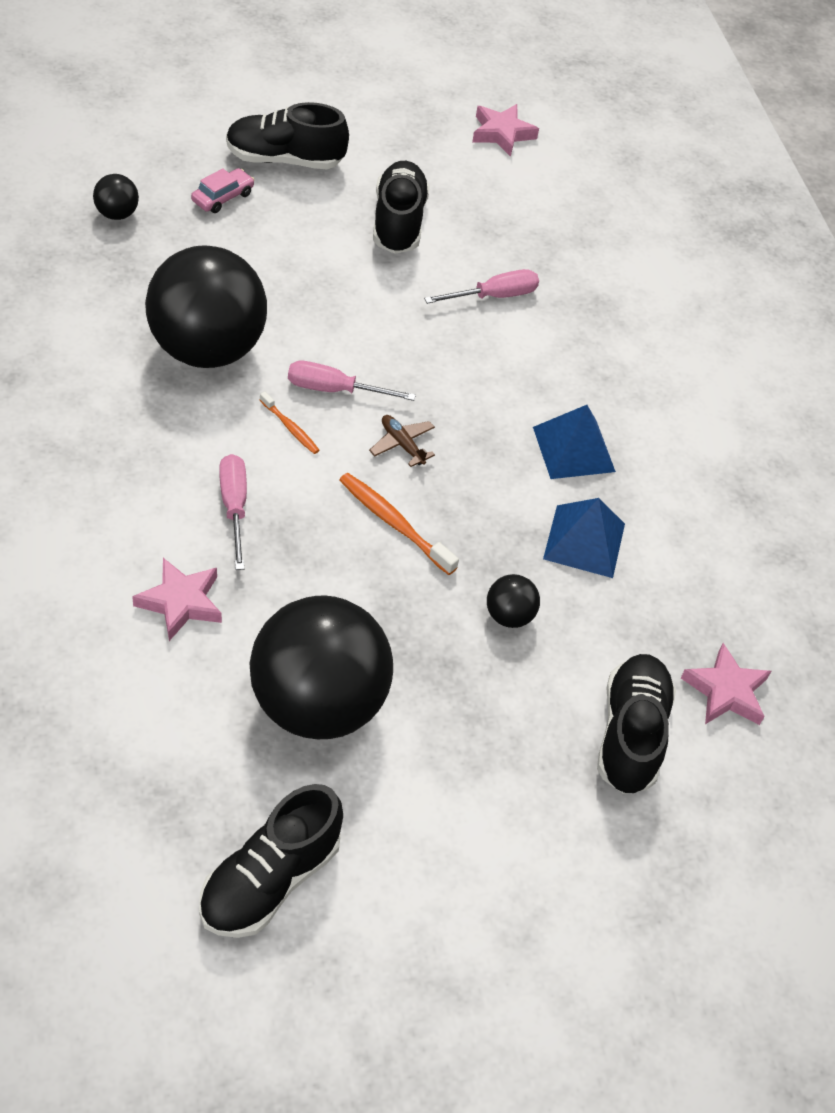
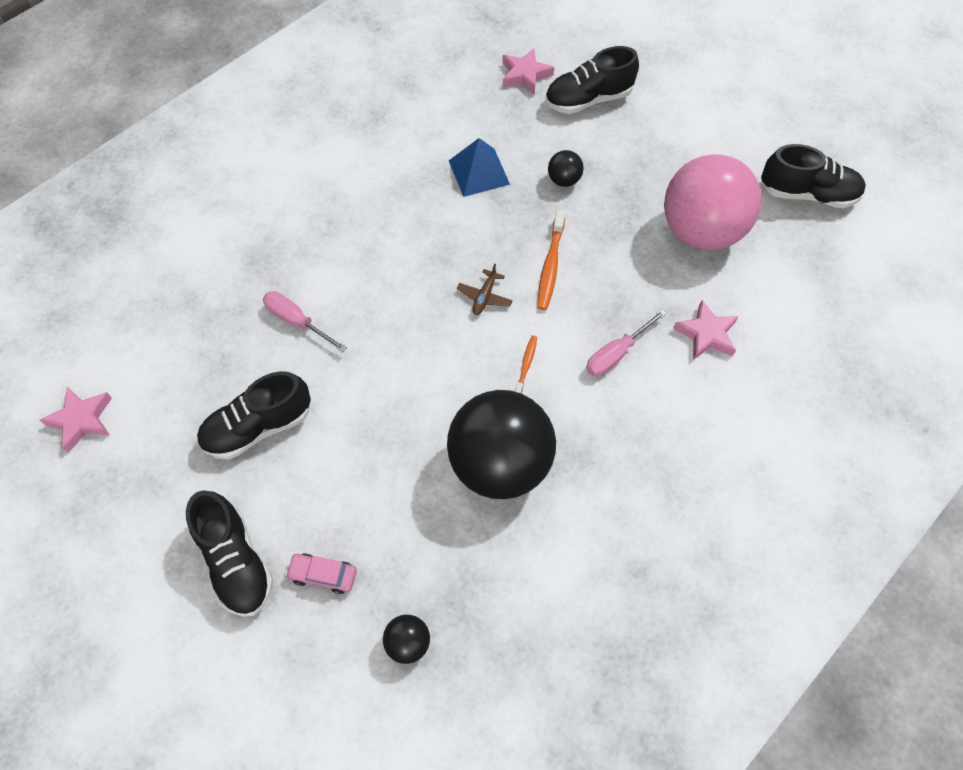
camera: 115 degrees left, 10 degrees up
black ball [249,596,393,739] -> pink ball [664,154,761,250]
pink screwdriver [288,361,416,401] -> none
blue pyramid [533,405,616,479] -> none

